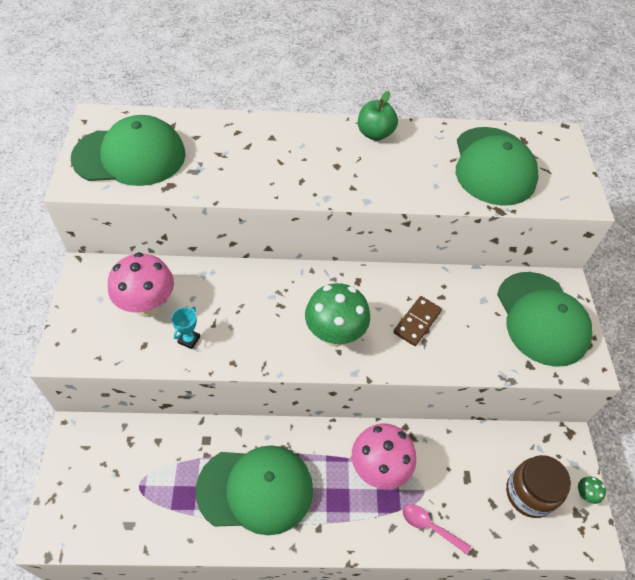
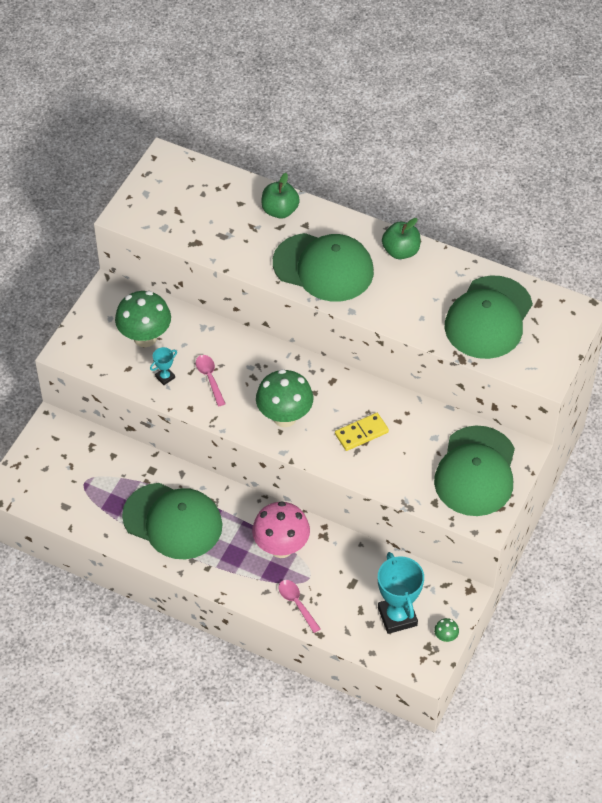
camera: 30 degrees right, 0 degrees up
green cap [71,115,186,186] -> green cap moved to [273,233,374,302]
pink mushroom [108,252,174,317] -> green mushroom [115,291,171,347]
brown domino [393,296,442,346] -> yellow domino [335,413,389,451]
brown jar [506,455,571,518] -> turquoise trophy [378,552,424,634]
none -> pink spoon [196,355,226,406]
none -> green apple [261,173,300,219]

